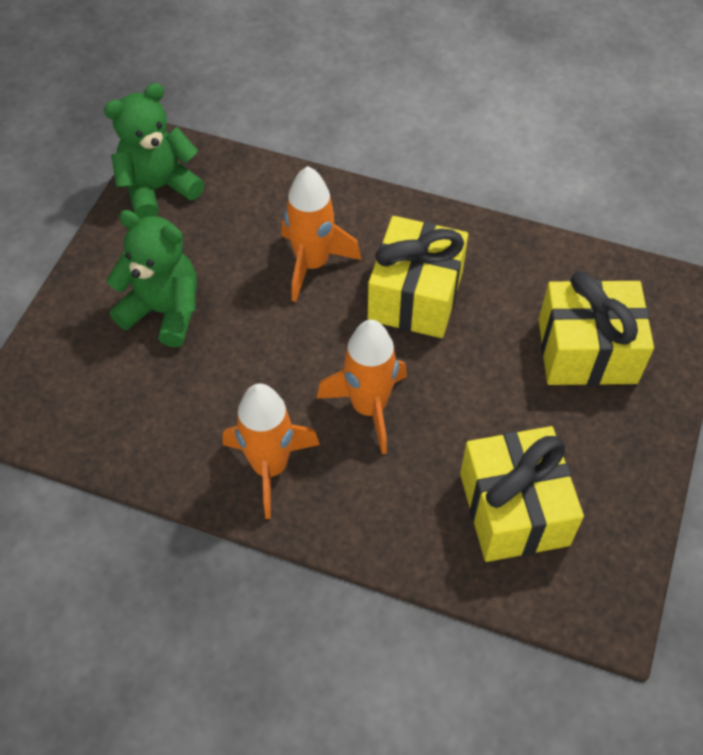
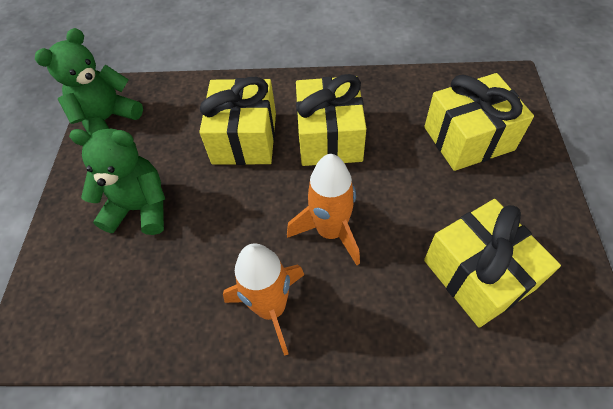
camera: 15 degrees left, 0 degrees up
orange rocket [281,166,361,302] -> yellow gift [199,77,276,165]

